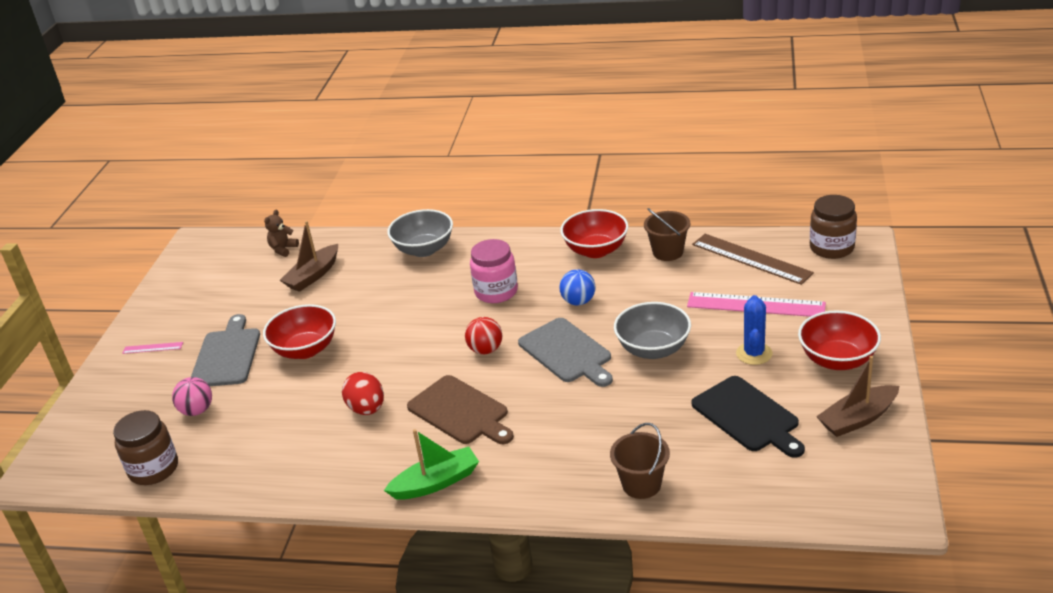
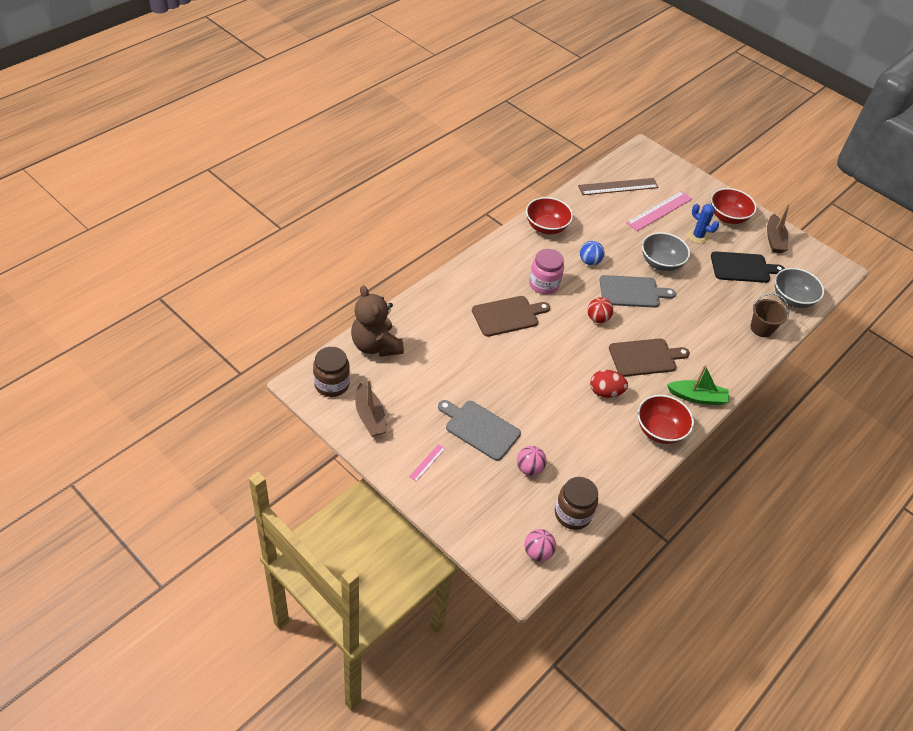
camera: 65 degrees left, 15 degrees up
red bowl [263,304,336,359] -> red bowl moved to [637,395,694,444]
brown teddy bear [264,210,299,257] -> brown teddy bear [351,285,404,357], size x2.15
brown boat [280,221,338,292] -> brown boat moved to [355,379,388,437]
green boat [384,429,479,500] -> green boat turned 90 degrees clockwise [667,365,729,405]
grey bowl [387,209,453,257] -> grey bowl moved to [775,268,824,308]
brown bucket [644,208,690,261] -> none
brown jar [810,195,857,259] -> brown jar moved to [313,347,350,397]
none -> brown cutting board [472,296,550,337]
none -> pink ball [524,529,556,561]

